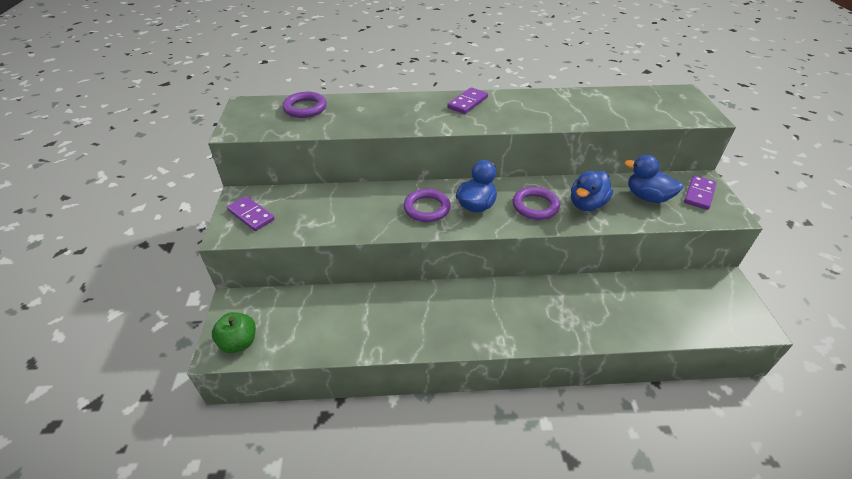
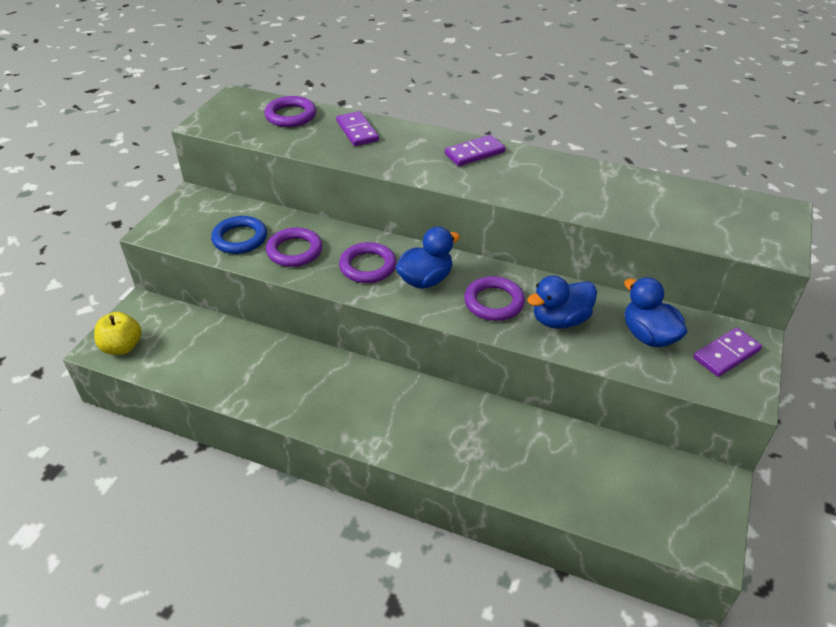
camera: 25 degrees right, 0 degrees up
green apple [212,312,256,353] -> yellow apple [94,312,141,355]
purple domino [227,196,275,231] -> purple domino moved to [336,111,379,146]
none -> blue ring [211,216,267,254]
none -> purple ring [266,228,322,267]

